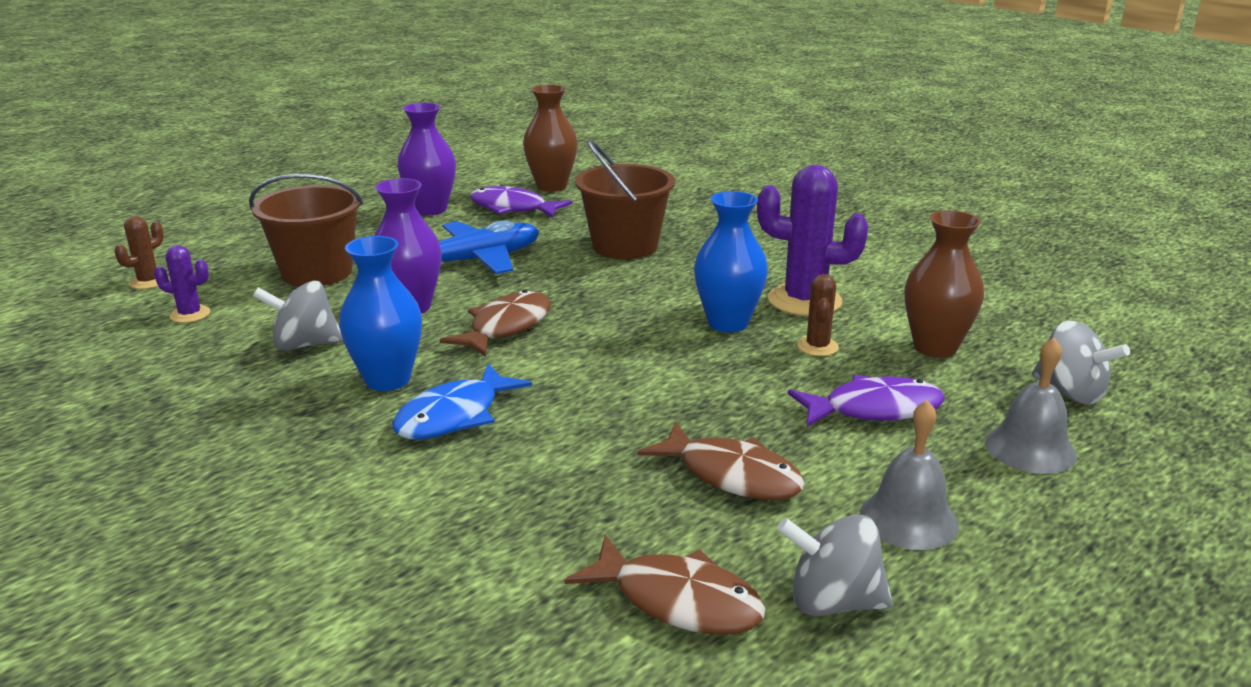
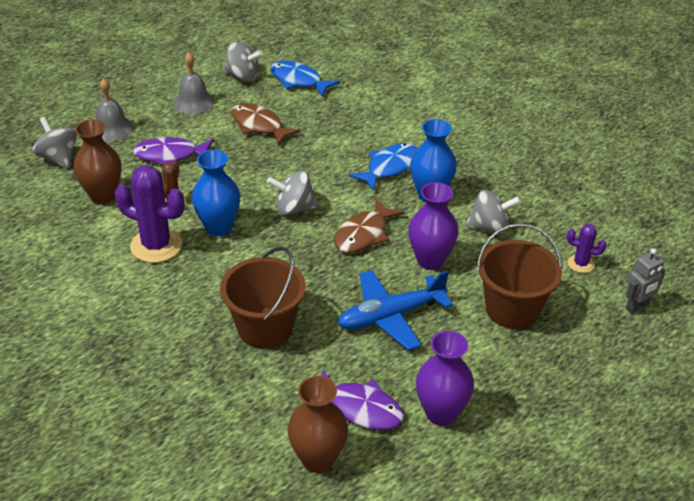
camera: 175 degrees left, 15 degrees up
brown cactus [114,216,164,289] -> grey robot [626,248,665,313]
brown fish [565,535,766,635] -> blue fish [270,61,340,97]
none -> grey spinning top [267,171,318,215]

